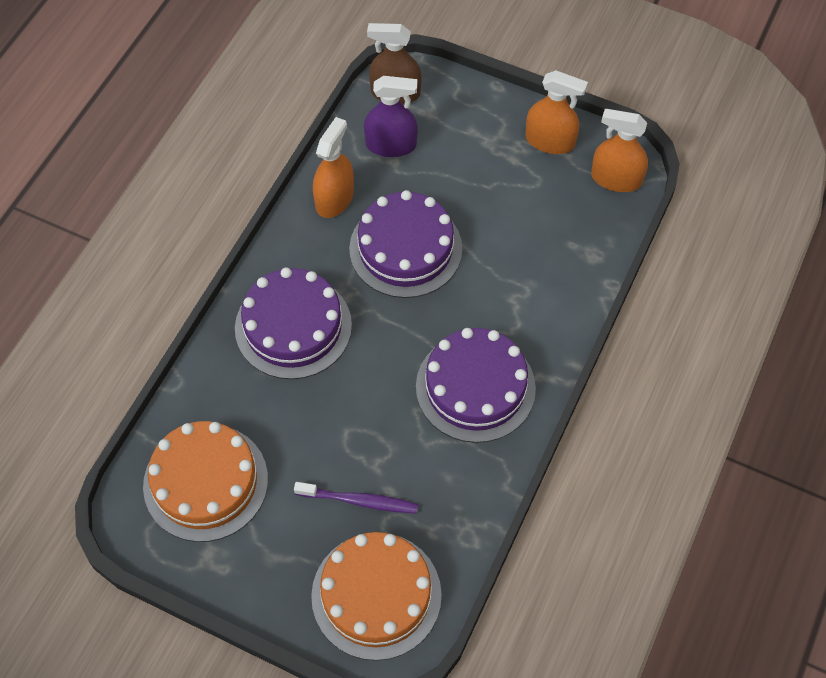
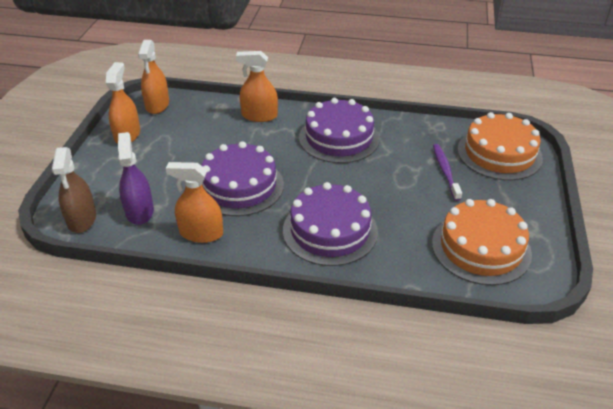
camera: 105 degrees left, 20 degrees down
none -> orange spray bottle [236,51,278,122]

